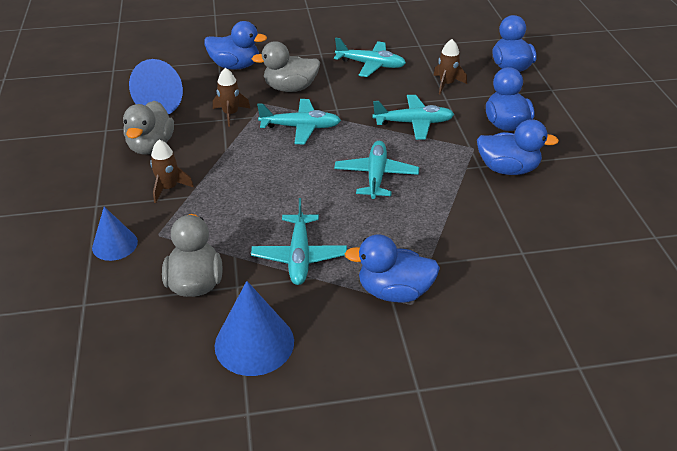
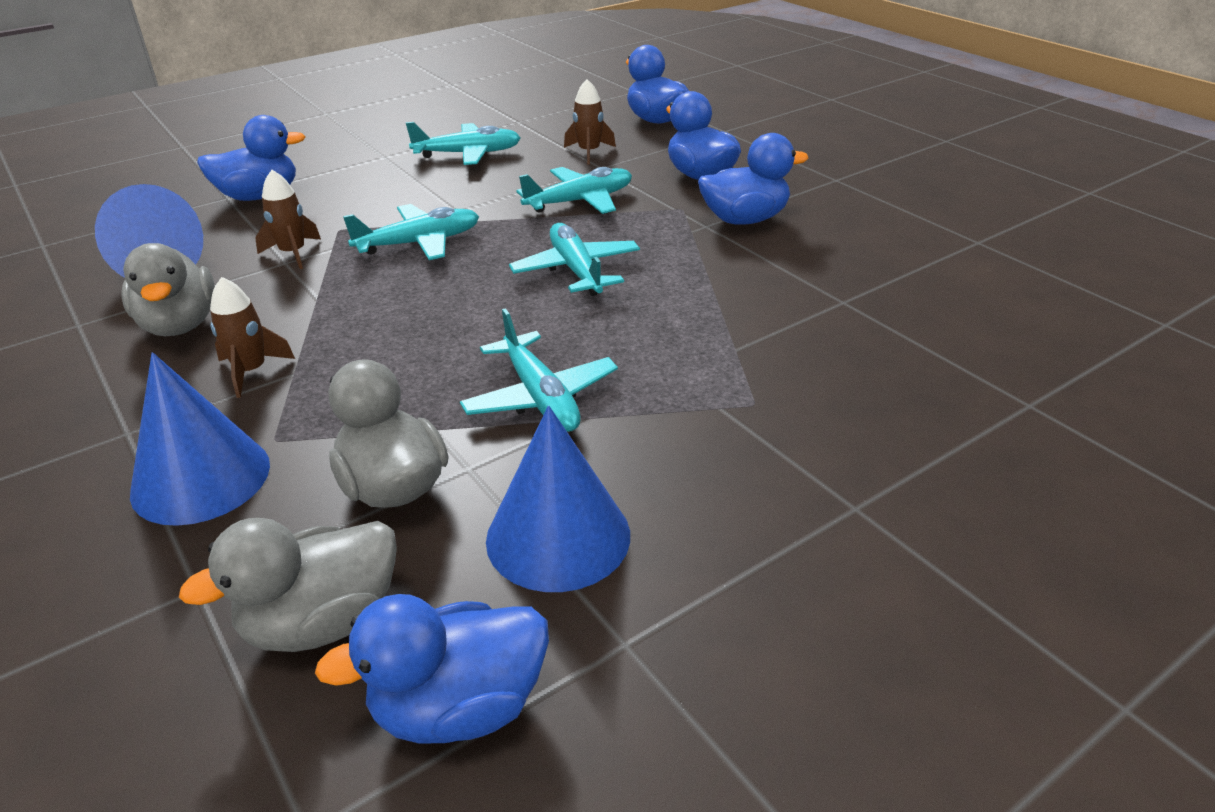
camera: 25 degrees left, 5 degrees down
blue cone [92,207,138,261] -> blue cone [130,352,270,526], size x1.56
grey duck [252,41,320,92] -> grey duck moved to [179,518,397,652]
blue duck [345,234,440,303] -> blue duck moved to [315,594,549,744]

